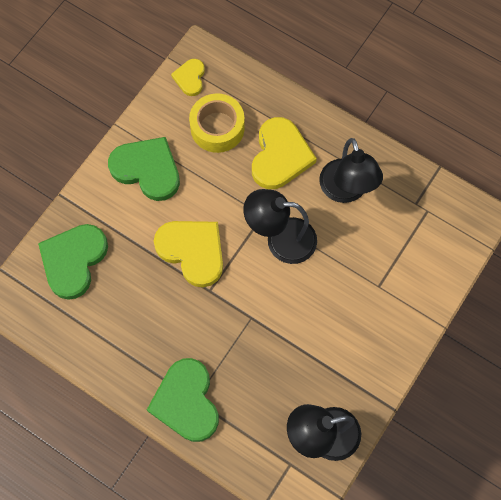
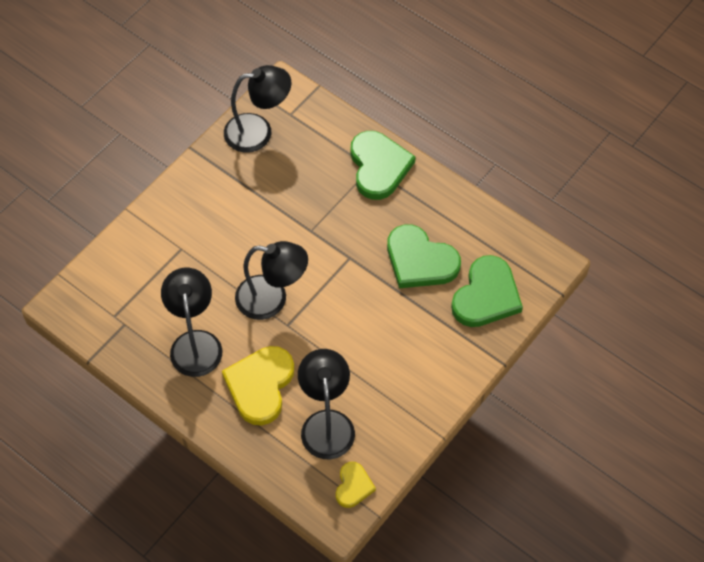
camera: 175 degrees left, 10 degrees down
green heart [108,137,180,201] -> green heart moved to [387,224,461,288]
yellow heart [154,221,223,287] -> none
yellow tape [189,94,245,153] -> black lamp [298,349,355,459]

